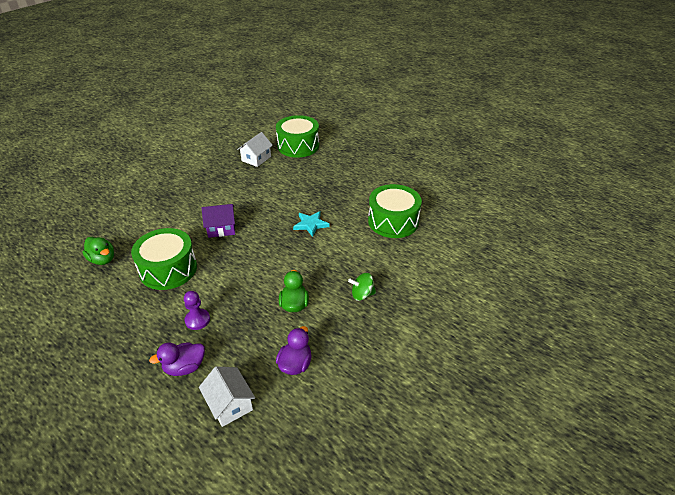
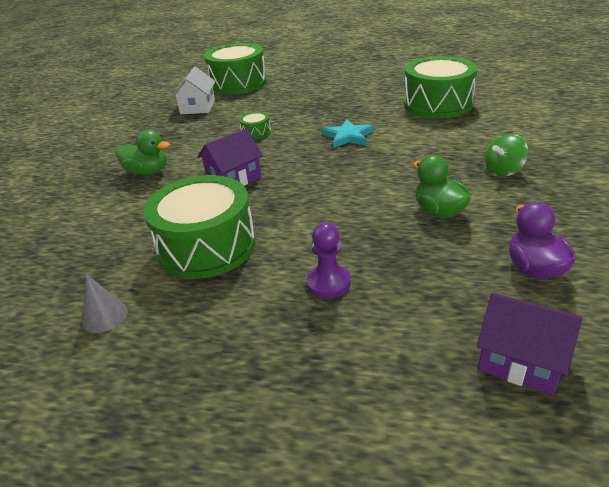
camera: 25 degrees left, 5 degrees down
green duck [82,237,114,265] -> green duck moved to [116,130,170,175]
purple duck [149,343,205,376] -> none
white house [199,366,255,427] -> purple house [477,293,582,395]
none -> grey cone [82,274,128,333]
none -> green drum [239,112,271,140]

